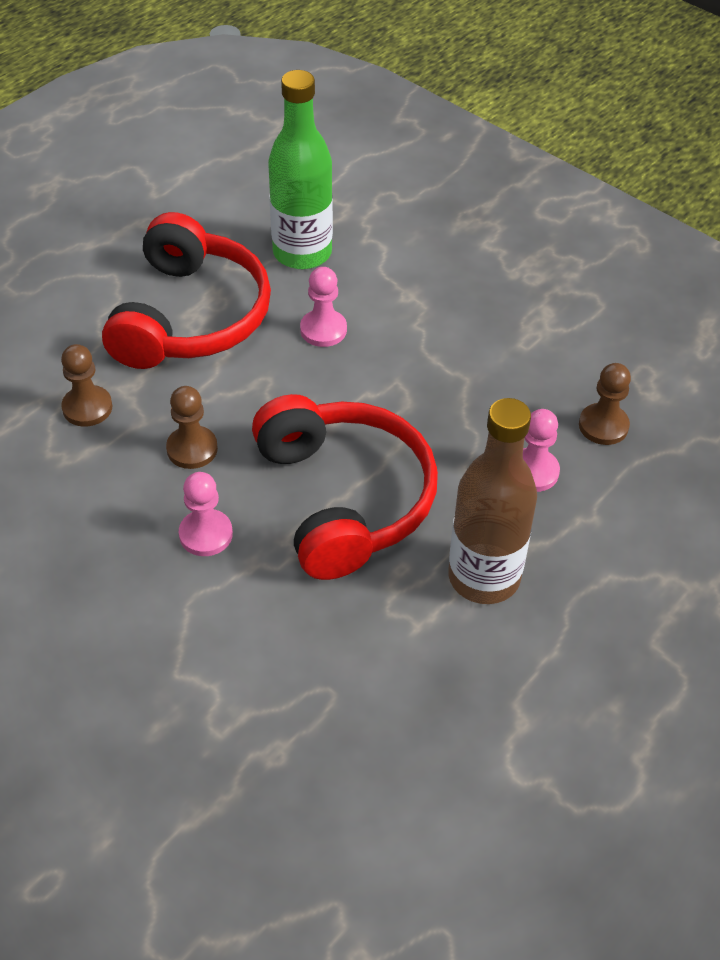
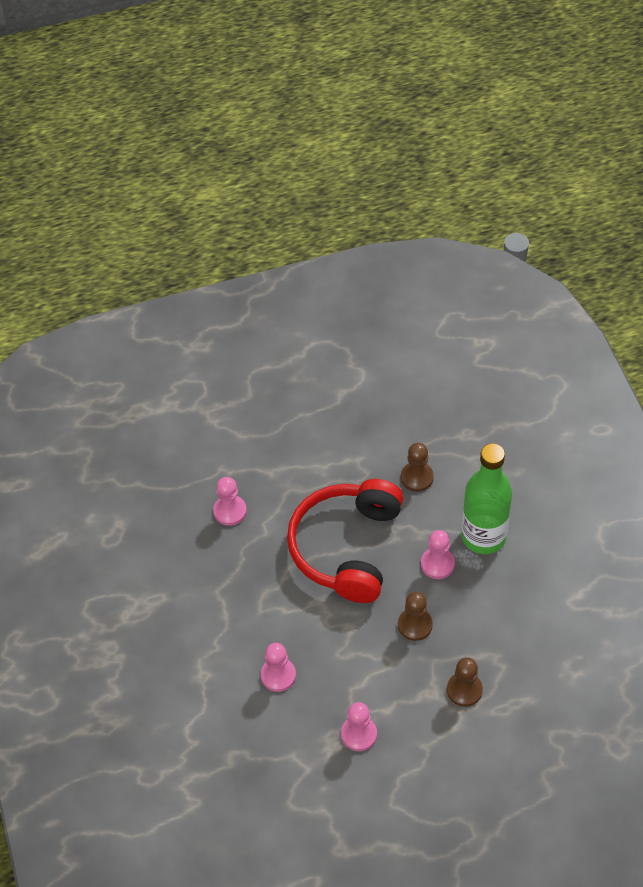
camera: 145 degrees left, 5 degrees up
red headphones [102,212,271,369] -> pink pawn [341,702,377,751]
green bottle [268,70,333,269] -> green bottle moved to [461,444,512,554]
brown bottle [448,398,537,604] -> none
brown pawn [579,363,631,445] -> brown pawn moved to [401,443,434,492]

